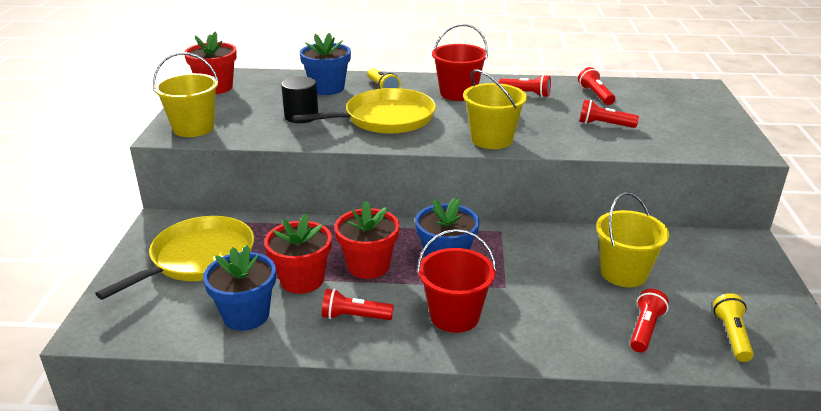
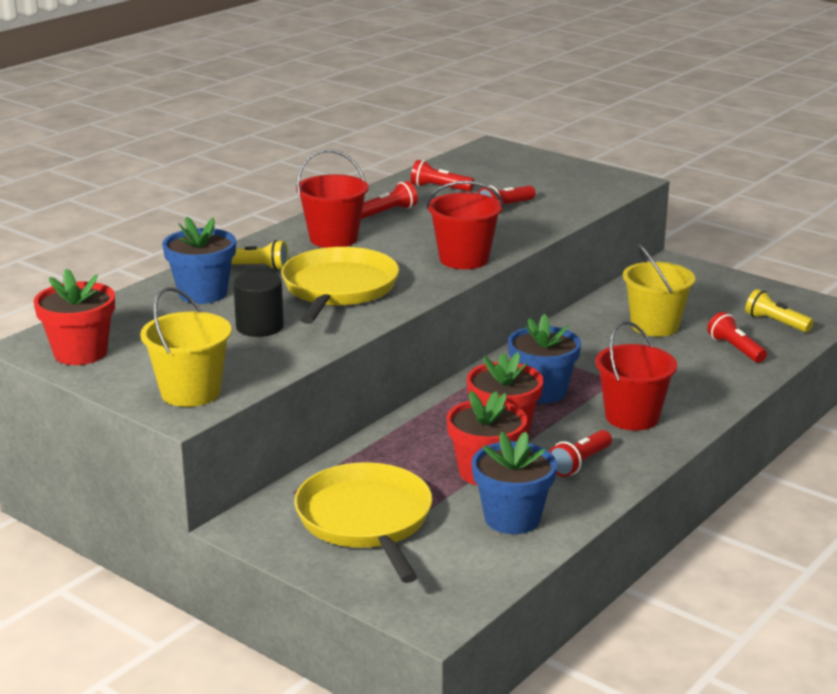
camera: 55 degrees left, 5 degrees down
yellow bucket [463,69,527,149] -> red bucket [426,181,504,269]

